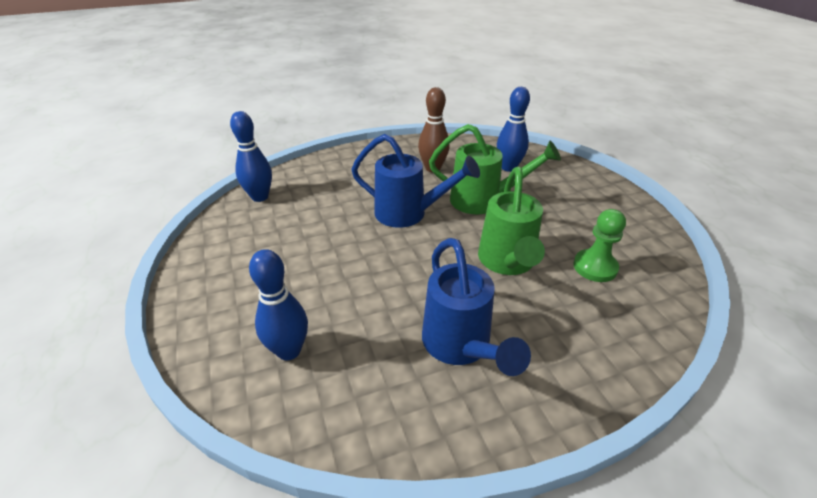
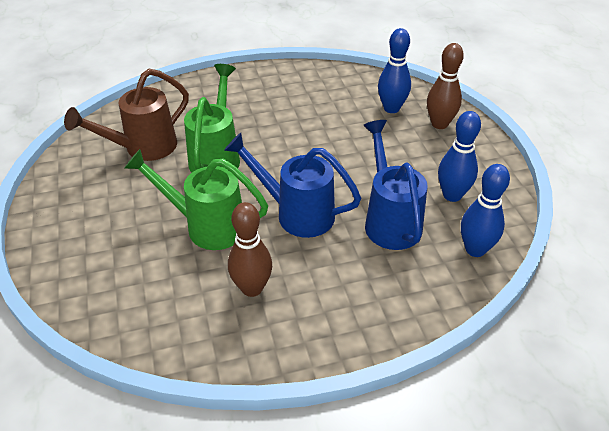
camera: 175 degrees left, 5 degrees up
blue watering can [422,238,531,376] -> blue watering can moved to [363,120,428,250]
blue bowling pin [497,87,530,172] -> blue bowling pin moved to [438,111,481,202]
green pawn [573,209,626,282] -> brown watering can [64,69,189,161]
none -> brown bowling pin [427,43,464,129]

